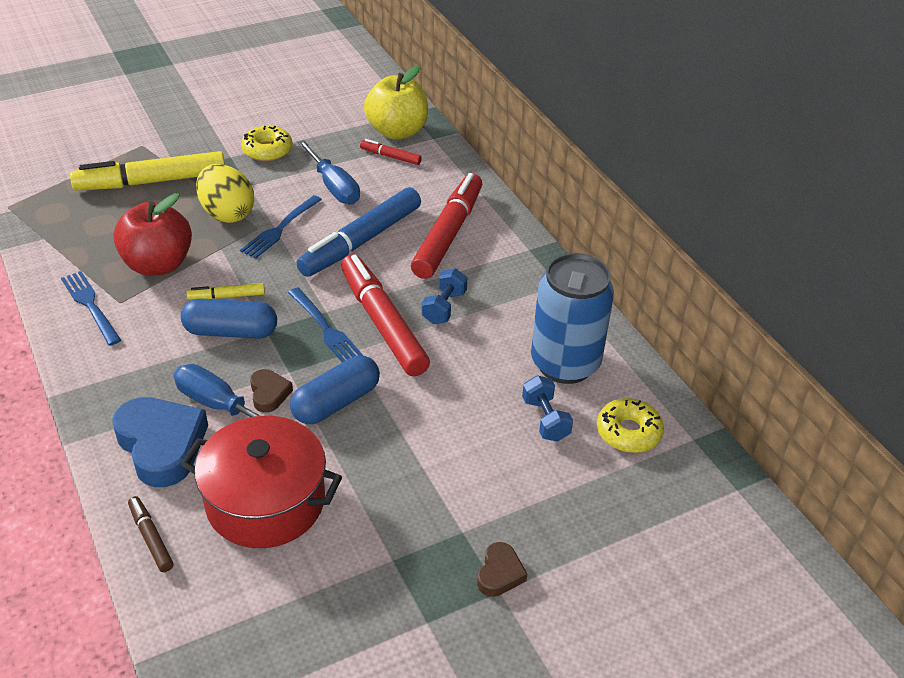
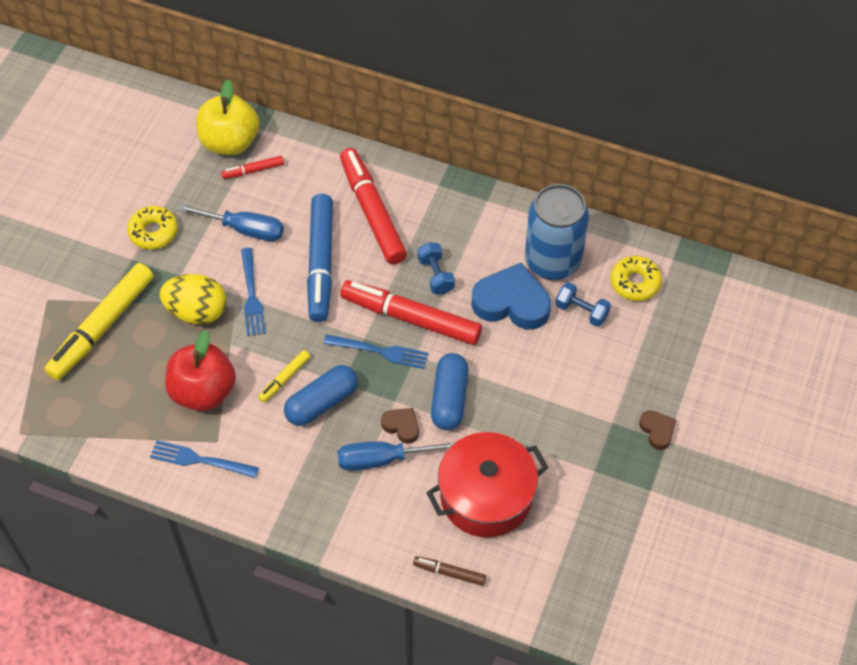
camera: 40 degrees left, 15 degrees up
blue heart [112,397,208,487] -> blue heart moved to [471,263,551,330]

